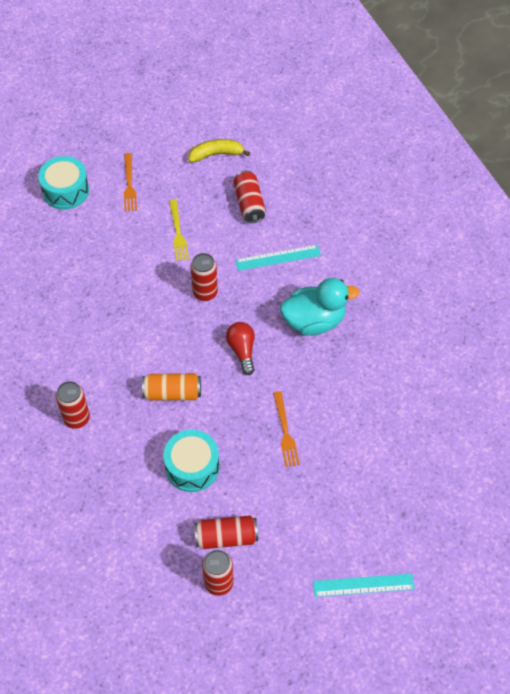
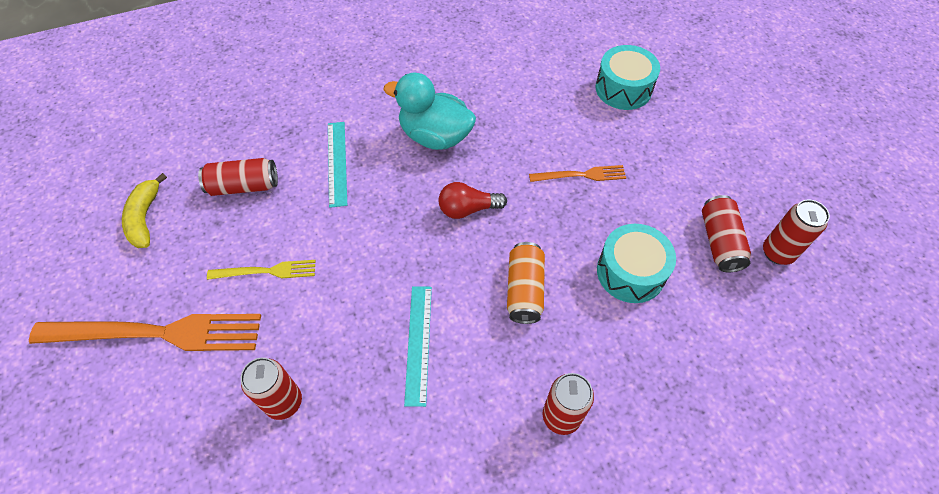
camera: 85 degrees left, 0 degrees up
turquoise drum [38,156,89,210] -> turquoise drum moved to [595,45,660,110]
orange fork [124,153,137,212] -> orange fork [29,314,261,351], size x1.99
red can [191,253,218,301] -> red can moved to [241,358,302,420]
turquoise duck [280,278,360,336] -> turquoise duck turned 60 degrees counterclockwise [383,73,476,150]
turquoise ruler [313,574,415,597] -> turquoise ruler moved to [404,286,432,407]

